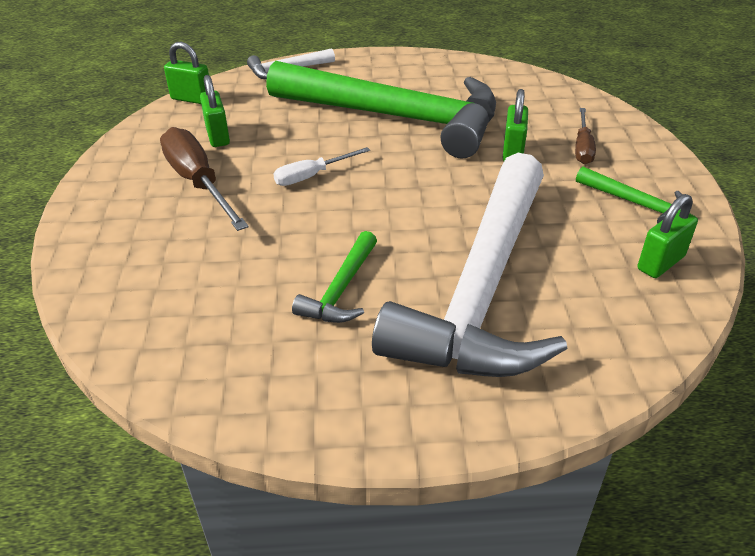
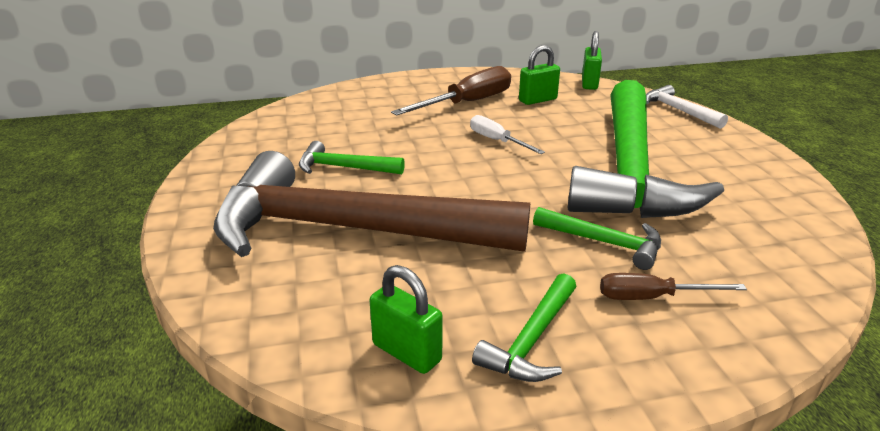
camera: 80 degrees right, 10 degrees down
white hammer [372,153,567,377] -> brown hammer [213,151,530,257]
green padlock [502,89,528,161] -> green hammer [533,207,661,270]

